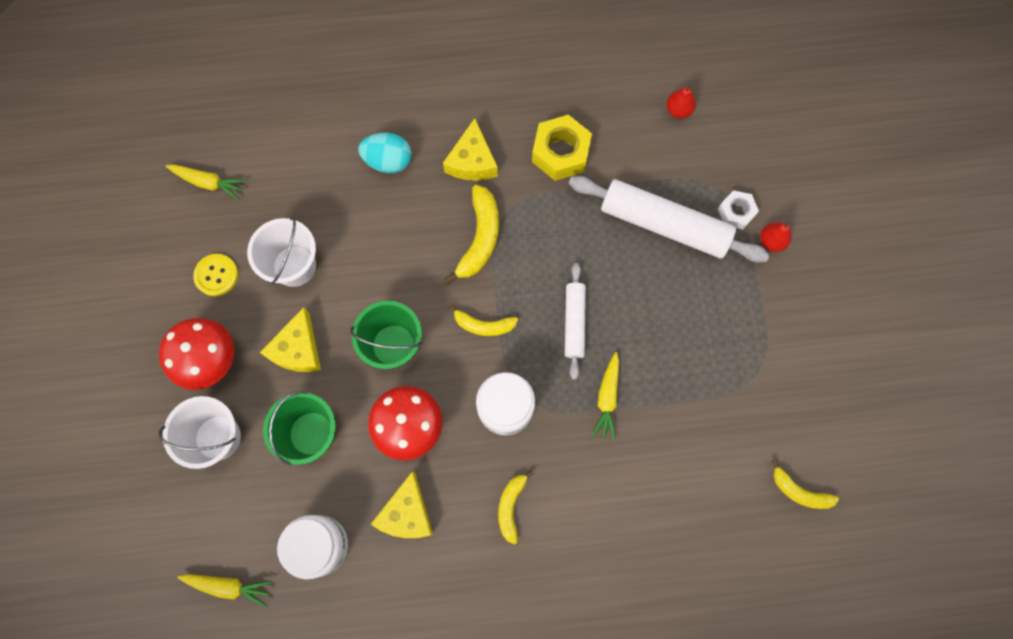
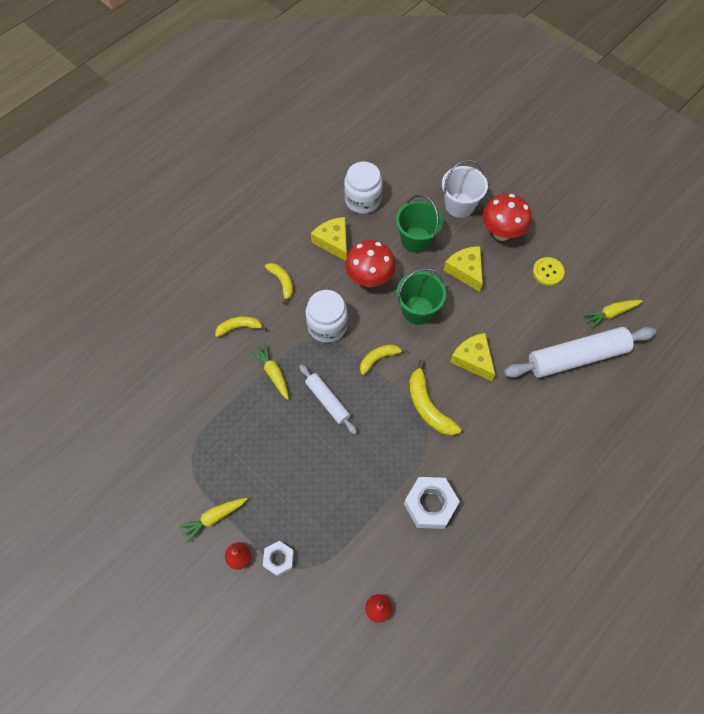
camera: 140 degrees right, 10 degrees down
yellow carrot [177,574,272,607] -> yellow carrot moved to [178,498,247,543]
white bucket [247,217,316,287] -> none
turquoise egg [358,133,411,173] -> none
yellow cheese [443,118,498,181] -> yellow cheese moved to [450,333,495,381]
yellow nut [532,115,592,181] -> white nut [404,477,460,529]
white rolling pin [569,176,770,263] -> white rolling pin moved to [504,327,656,378]
yellow banana [772,459,839,509] -> yellow banana moved to [215,316,267,337]

